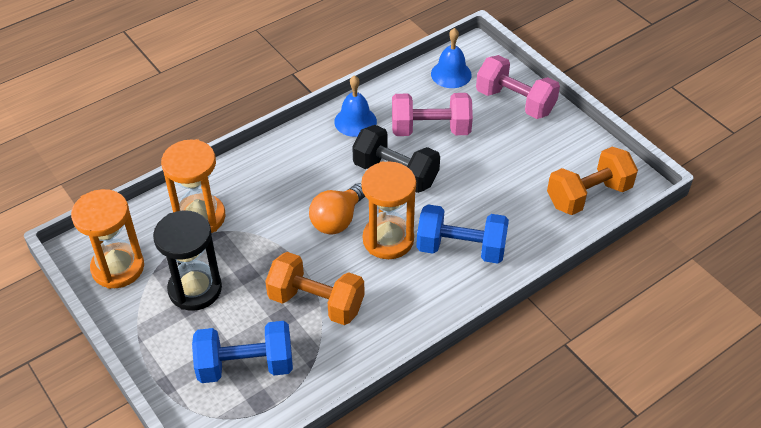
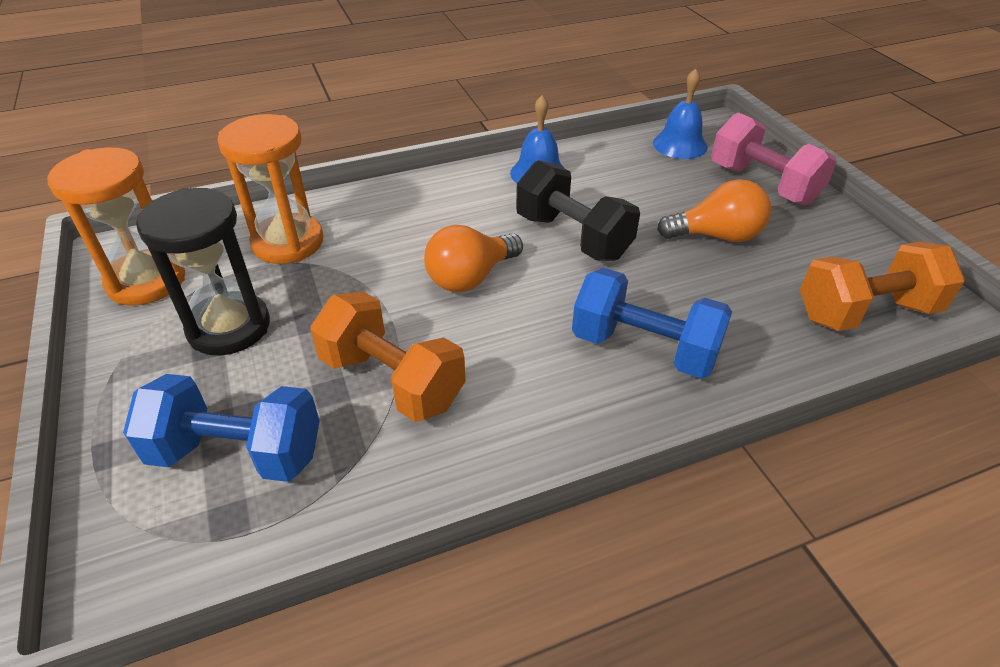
camera: 15 degrees right, 5 degrees down
orange hourglass [361,161,416,259] -> none
pink dumbbell [392,93,473,136] -> none
none -> orange light bulb [657,179,771,242]

